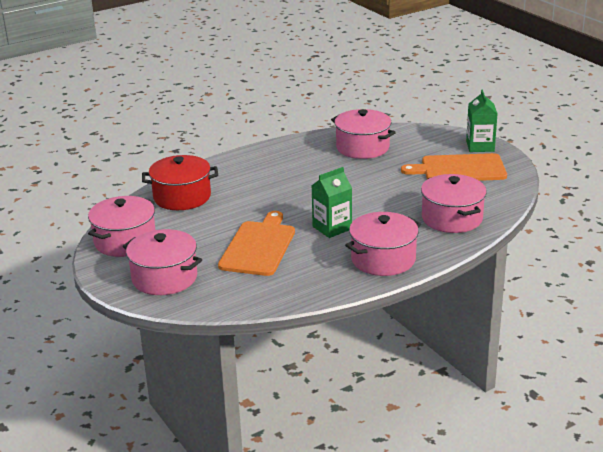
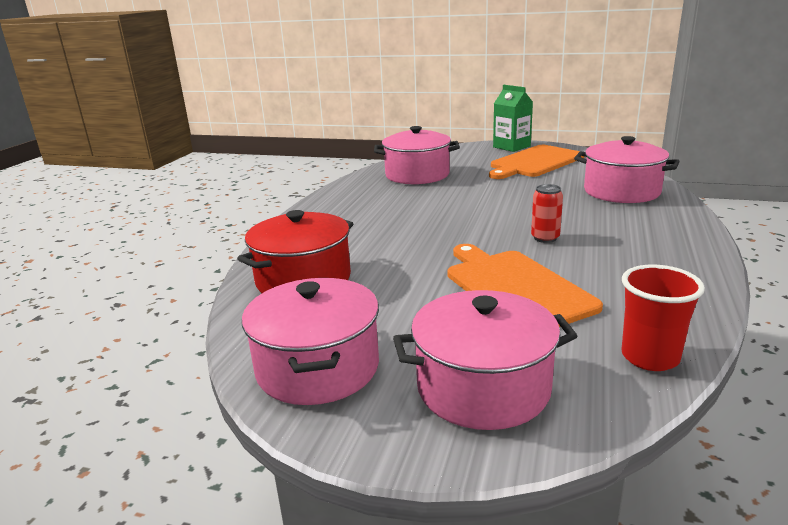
camera: 40 degrees left, 5 degrees down
green carton [311,167,352,238] -> red can [531,184,563,243]
pink pot [345,212,421,276] -> none
none -> red cup [622,265,705,371]

